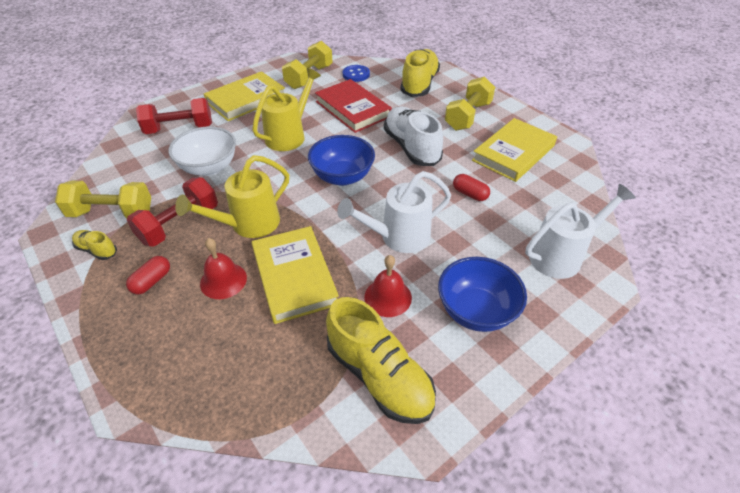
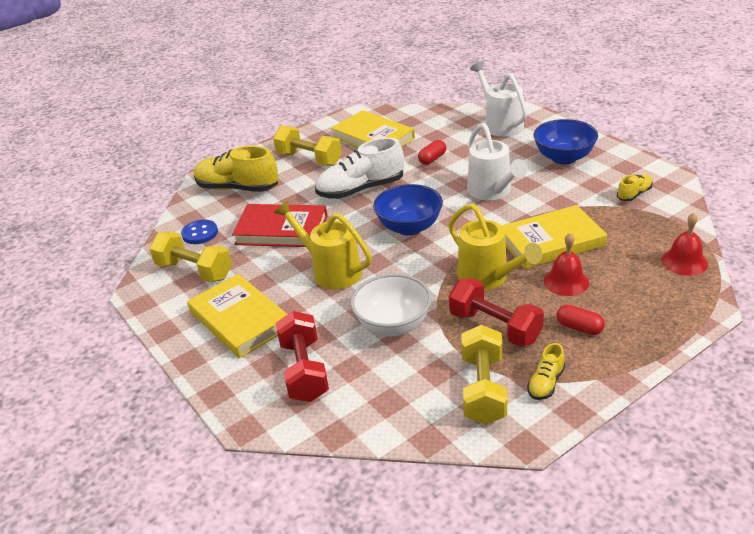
camera: 85 degrees left, 10 degrees down
red book [315,79,392,133] -> red book turned 45 degrees clockwise [232,204,327,247]
yellow shoe [326,297,436,424] -> yellow shoe [617,174,653,201], size x0.48
red bell [365,255,412,317] -> red bell moved to [662,213,708,276]

